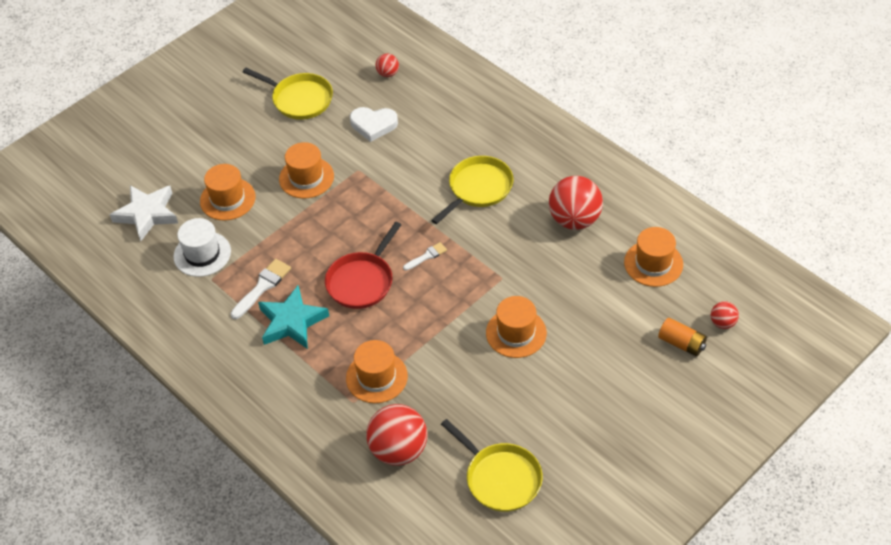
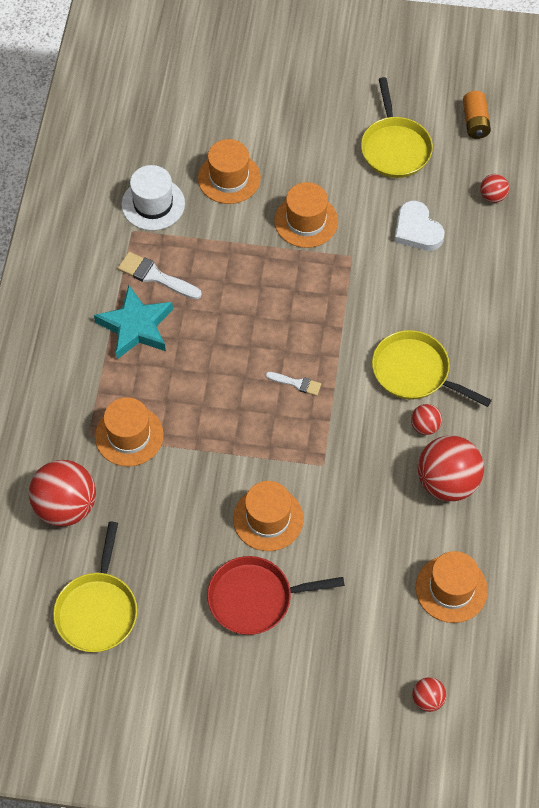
camera: 50 degrees right, 10 degrees up
white star [110,185,178,241] -> none
white brush [230,259,291,319] -> white brush turned 150 degrees counterclockwise [118,252,202,299]
red pan [325,222,401,309] -> red pan moved to [207,556,345,635]
yellow pan [431,156,514,224] -> yellow pan turned 150 degrees counterclockwise [372,330,492,407]
orange battery [658,318,707,356] -> orange battery moved to [463,91,491,139]
none -> red ball [411,404,442,435]

